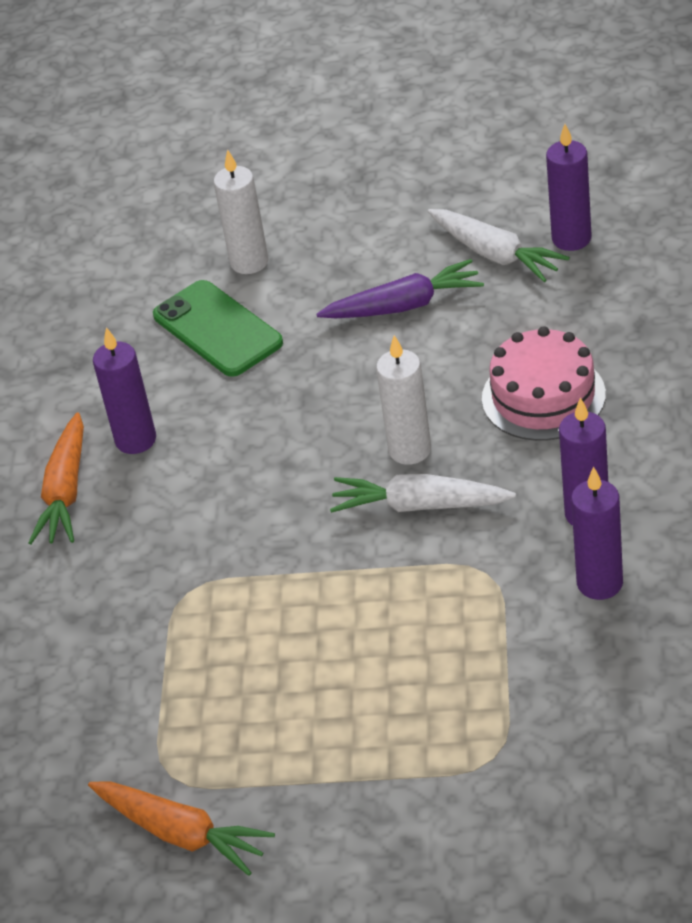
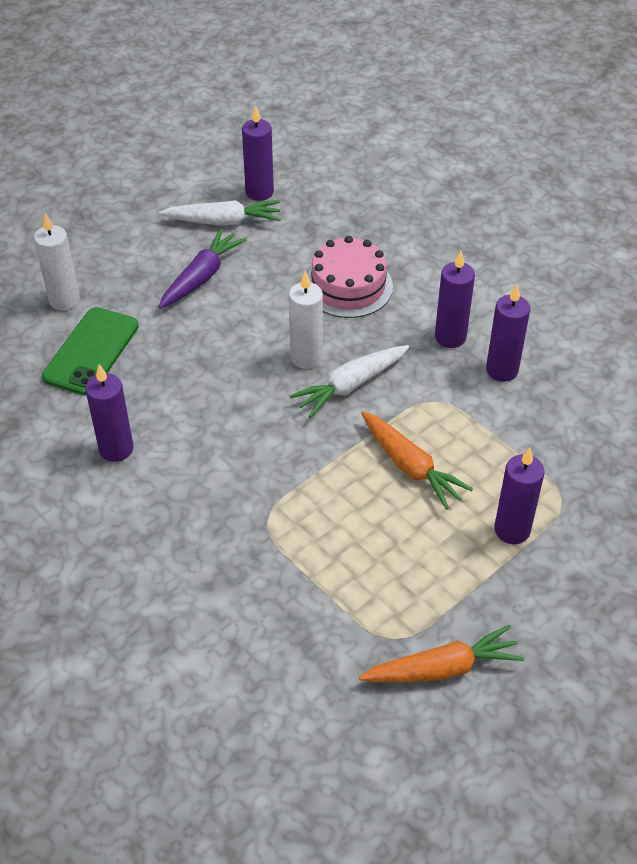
camera: 50 degrees left, 5 degrees up
orange carrot [28,412,84,544] -> orange carrot moved to [361,411,473,510]
green phone [153,280,283,377] -> green phone turned 75 degrees counterclockwise [42,307,139,396]
none -> purple candle [494,448,545,544]

